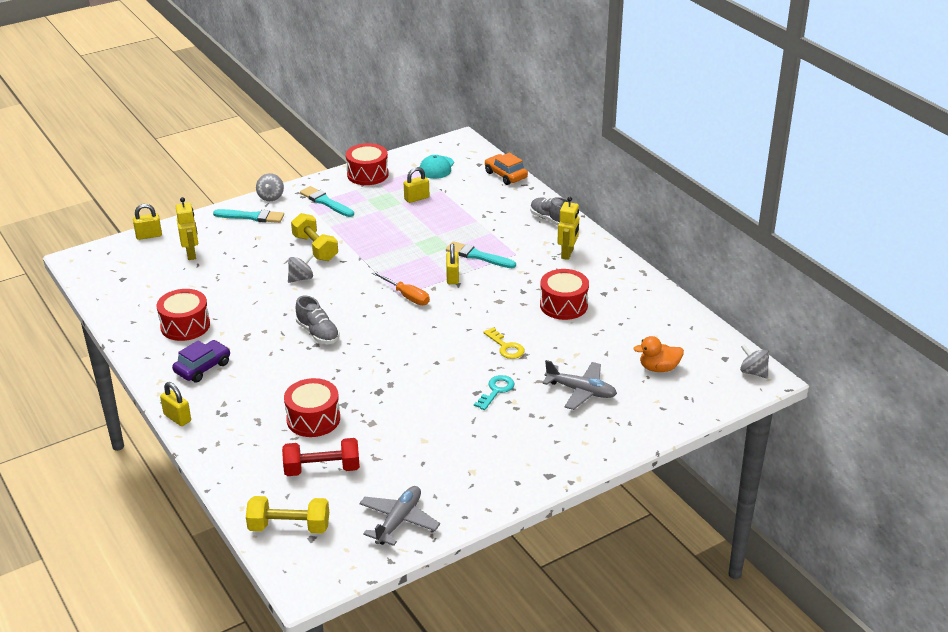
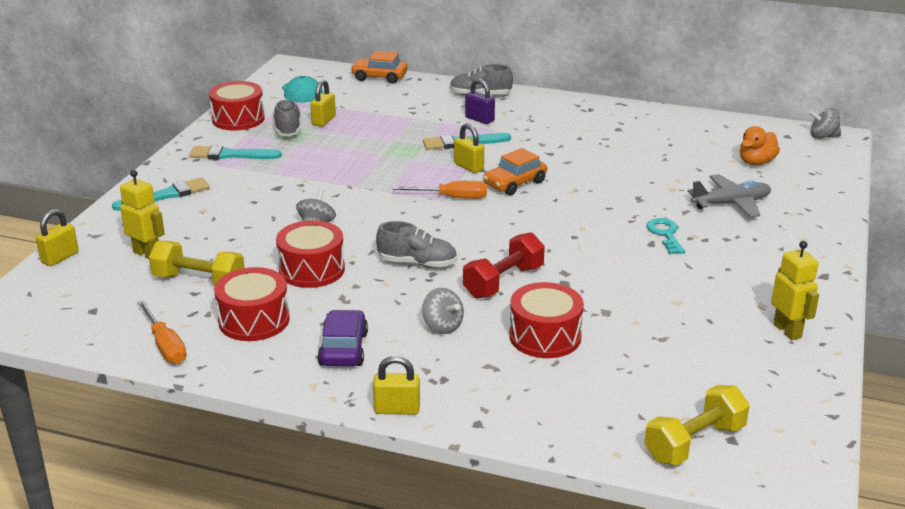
camera: 40 degrees left, 5 degrees down
grey spinning top [256,173,284,201] -> grey spinning top moved to [422,288,464,334]
red dumbbell [282,438,360,476] -> red dumbbell moved to [463,232,545,299]
yellow dumbbell [291,213,338,261] -> yellow dumbbell moved to [149,241,245,286]
grey plane [359,486,440,546] -> none
yellow key [483,327,525,359] -> none
red drum [540,269,589,320] -> red drum moved to [276,220,345,288]
yellow robot [557,197,579,260] -> yellow robot moved to [771,241,819,340]
none -> orange screwdriver [138,300,187,364]
none -> grey shoe [273,99,301,136]
none -> purple padlock [465,78,495,124]
none -> orange car [483,148,547,195]

